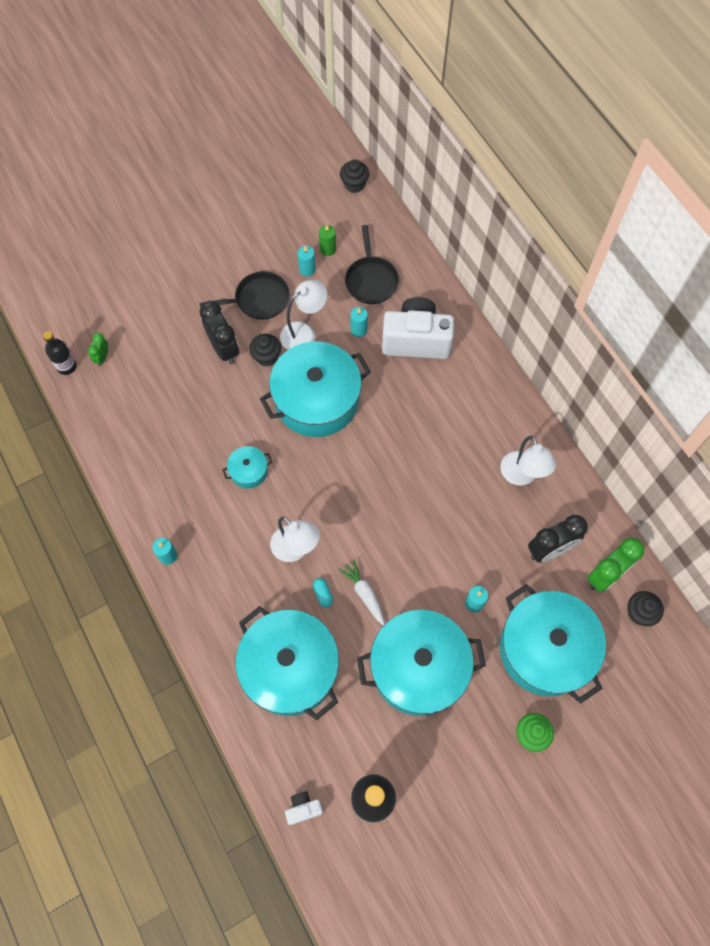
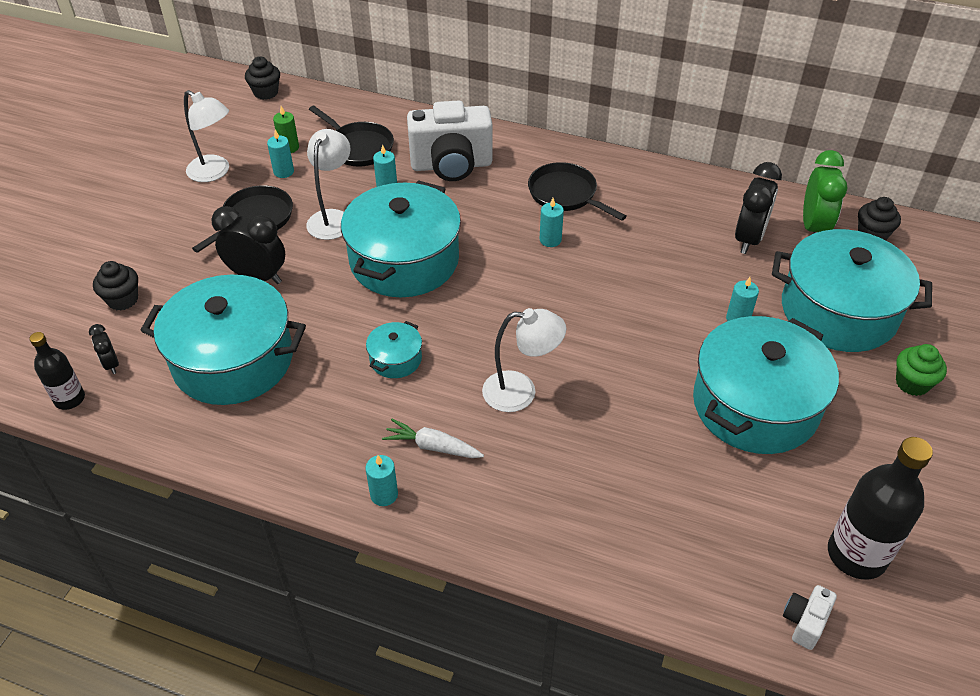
camera: 40 degrees left, 20 degrees down
green clock [88,333,108,366] -> black clock [89,324,119,374]
turquoise pot [235,606,339,720] -> turquoise pot moved to [140,275,306,405]
black cupcake [249,334,281,367] -> black cupcake moved to [93,261,138,311]
turquoise capsule [313,578,333,608] -> none
white carrot [338,559,385,626] -> white carrot moved to [382,419,484,458]
white camera [382,297,454,359] -> white camera turned 150 degrees counterclockwise [407,100,493,181]
white lamp [501,436,556,485] -> white lamp moved to [184,90,229,182]
none -> black pan [528,162,627,221]
none -> turquoise candle [540,198,564,247]

